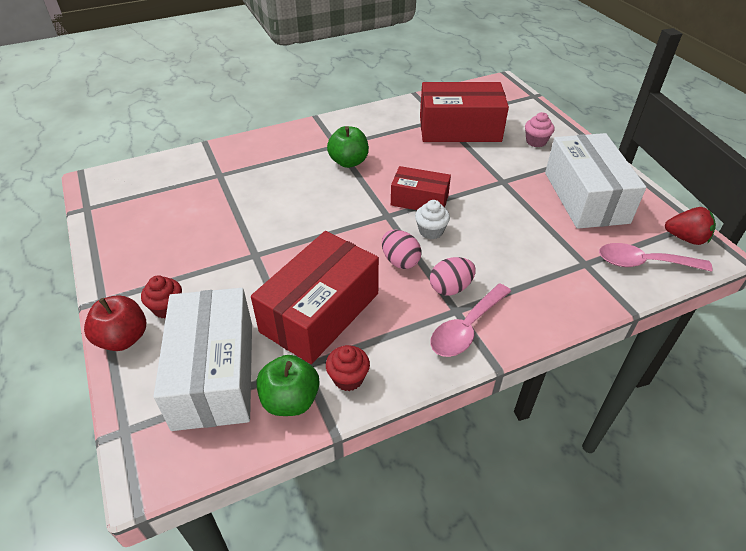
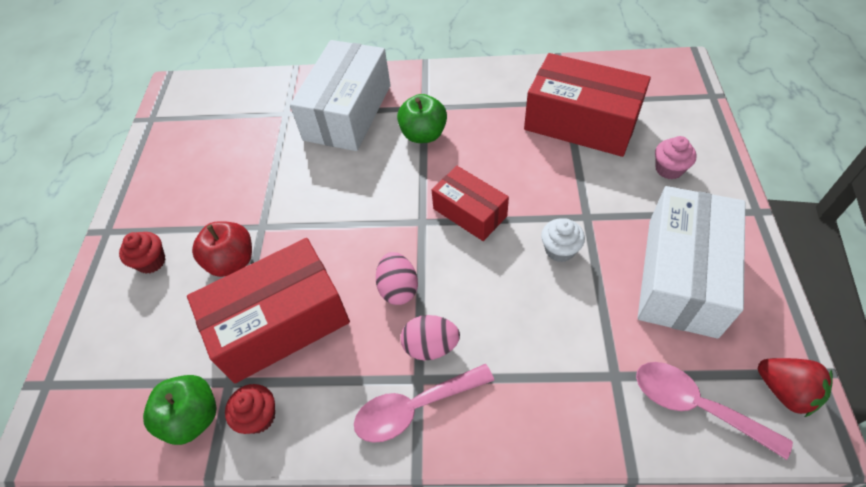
camera: 30 degrees right, 10 degrees up
red apple [84,295,146,351] -> red apple moved to [192,221,252,277]
white box [154,288,252,431] -> white box moved to [290,40,391,151]
white cupcake [415,200,450,239] -> white cupcake moved to [541,218,585,262]

